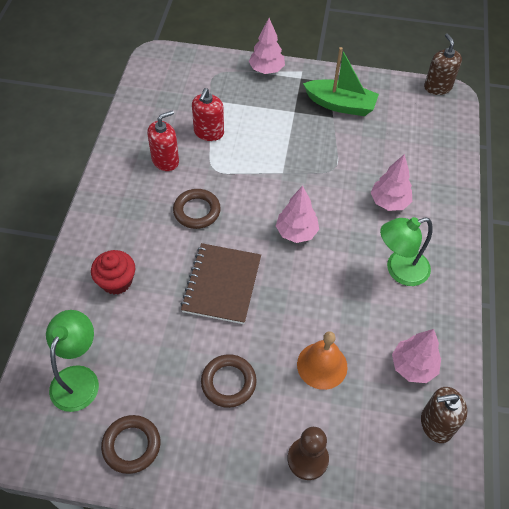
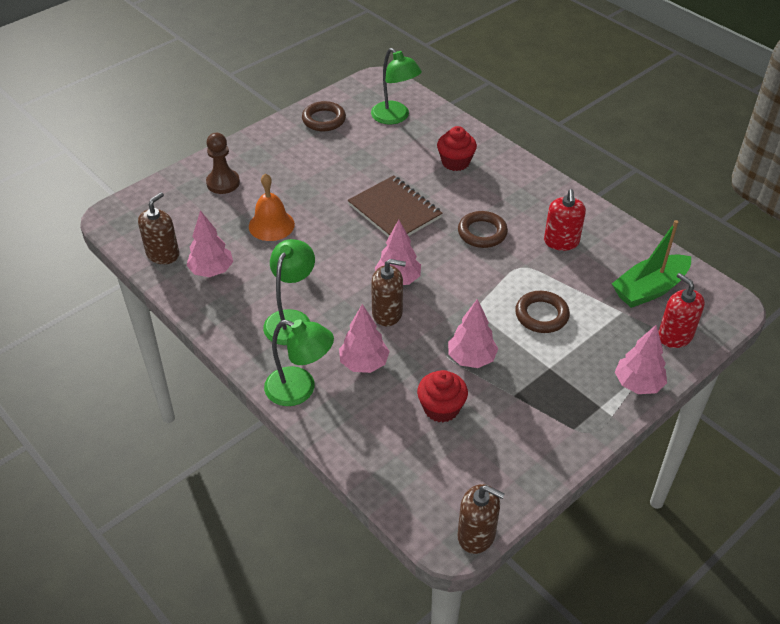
camera: 130 degrees right, 10 degrees down
red soap dispenser [192,88,224,141] -> red soap dispenser moved to [658,273,705,348]
brown ring [201,354,257,408] -> brown ring moved to [515,291,570,333]
green boat [303,47,379,116] -> green boat moved to [612,220,691,308]
none -> green lamp [264,319,334,406]
none -> brown soap dispenser [371,259,406,326]
none -> red cupcake [417,370,468,423]
none -> pink tree [448,299,498,368]

